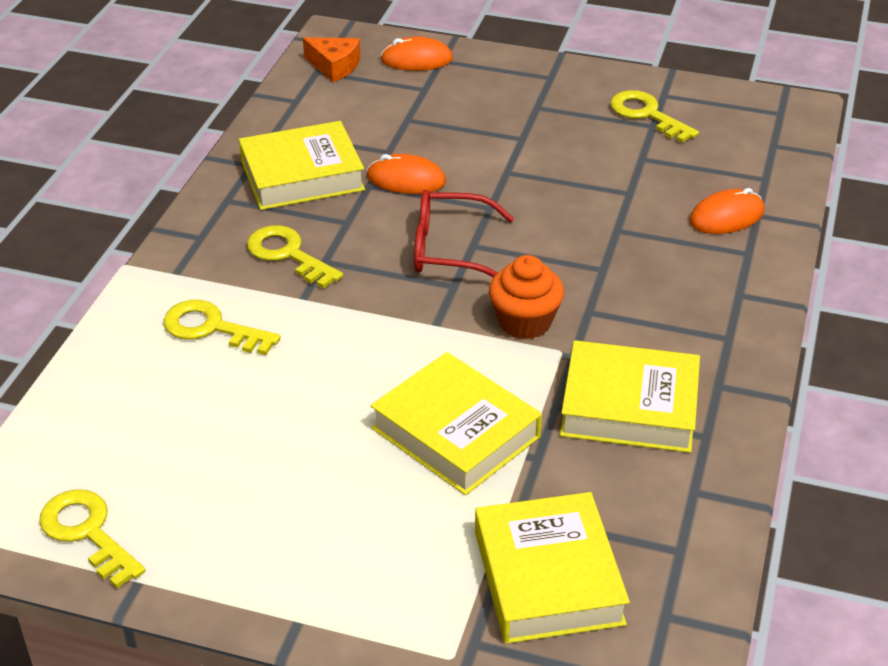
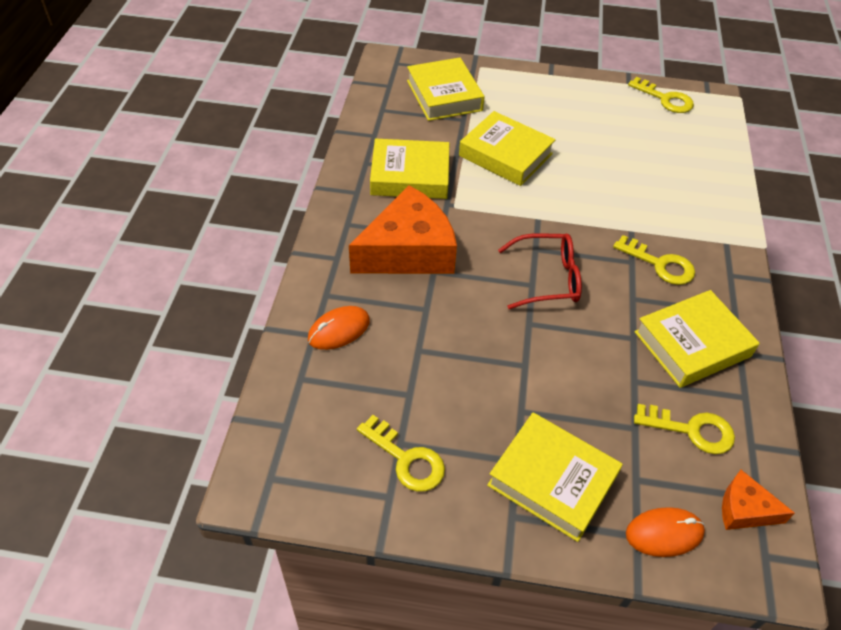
camera: 170 degrees right, 10 degrees up
yellow key [164,300,281,355] -> yellow key moved to [634,404,735,454]
orange mouse [367,154,446,194] -> none
orange cupcake [489,255,564,339] -> none
none -> orange cheese [349,185,457,274]
none -> yellow book [487,413,623,542]

